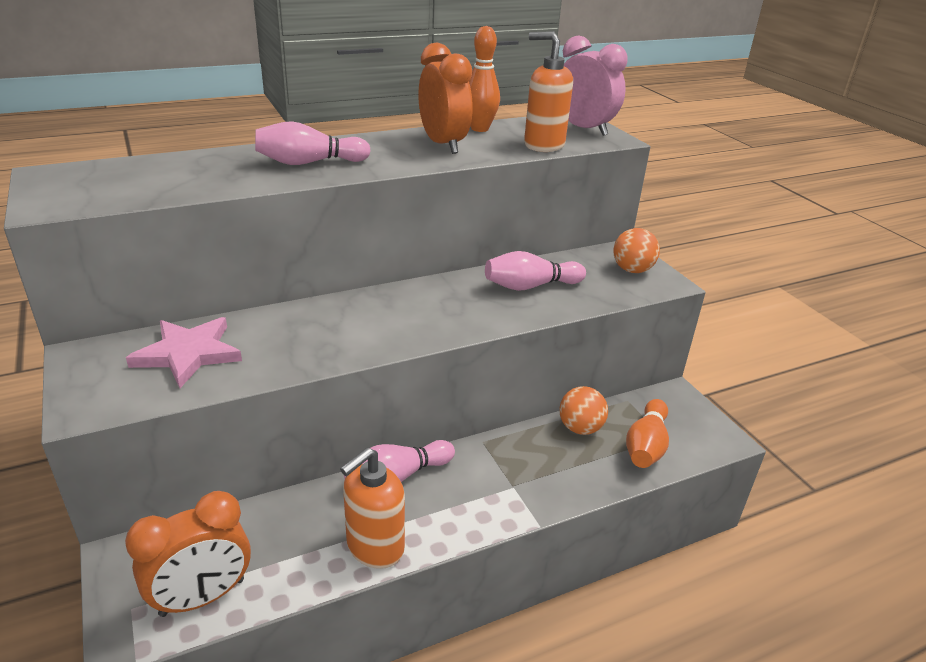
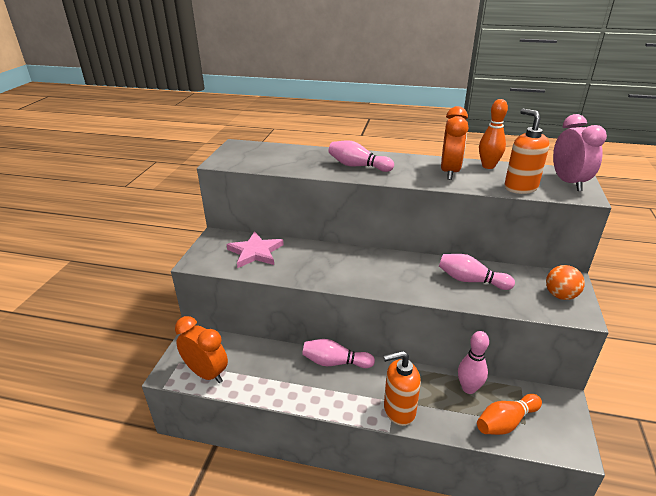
camera: 40 degrees right, 0 degrees up
orange clock [125,491,251,617] -> orange clock turned 150 degrees counterclockwise [175,316,228,383]
orange soap dispenser [340,447,405,569] -> orange soap dispenser moved to [383,351,421,426]
orange ball [559,386,608,435] -> pink bowling pin [458,331,489,394]

